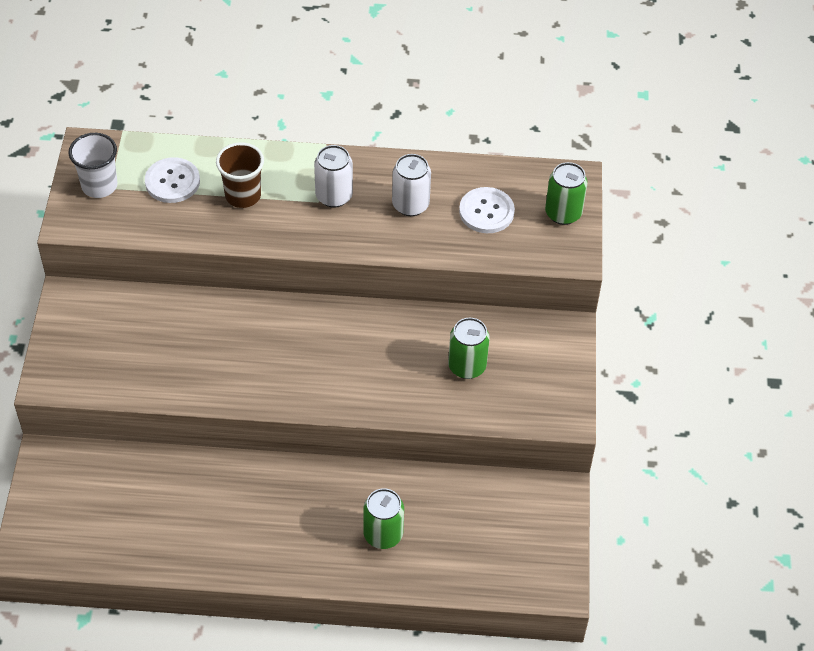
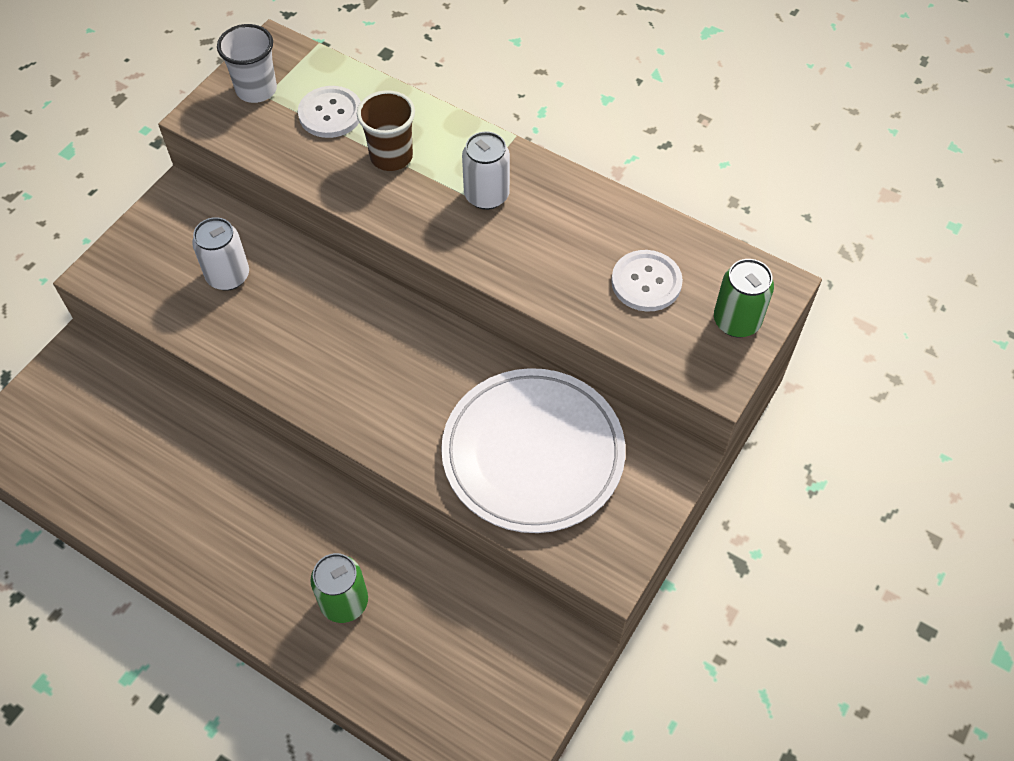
camera: 30 degrees right, 5 degrees up
white can [392,154,431,216] -> white can moved to [192,217,249,291]
green can [448,318,490,379] -> white plate [441,368,626,533]

